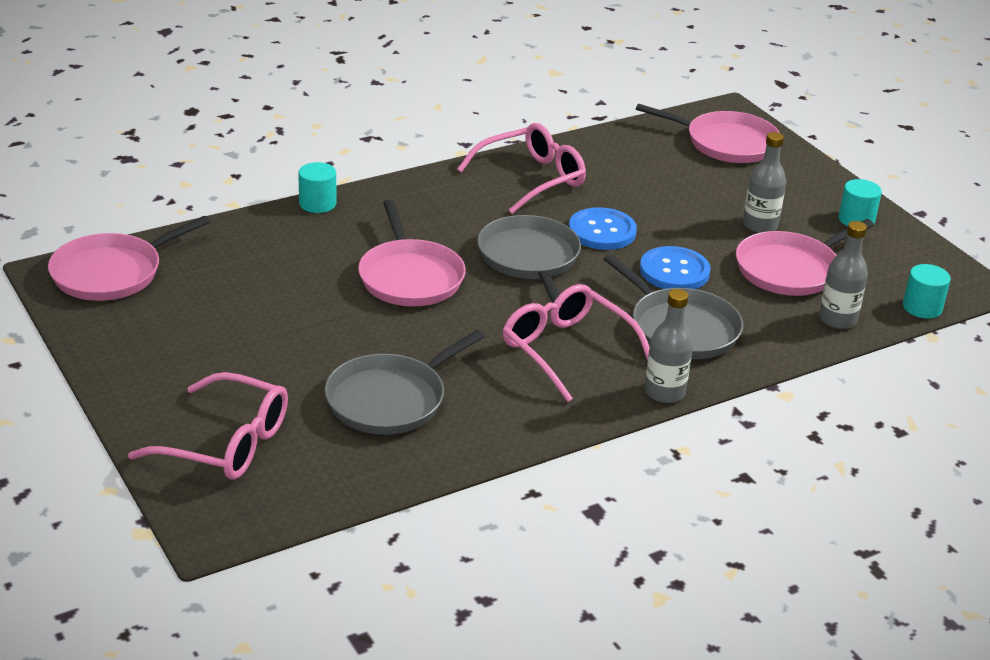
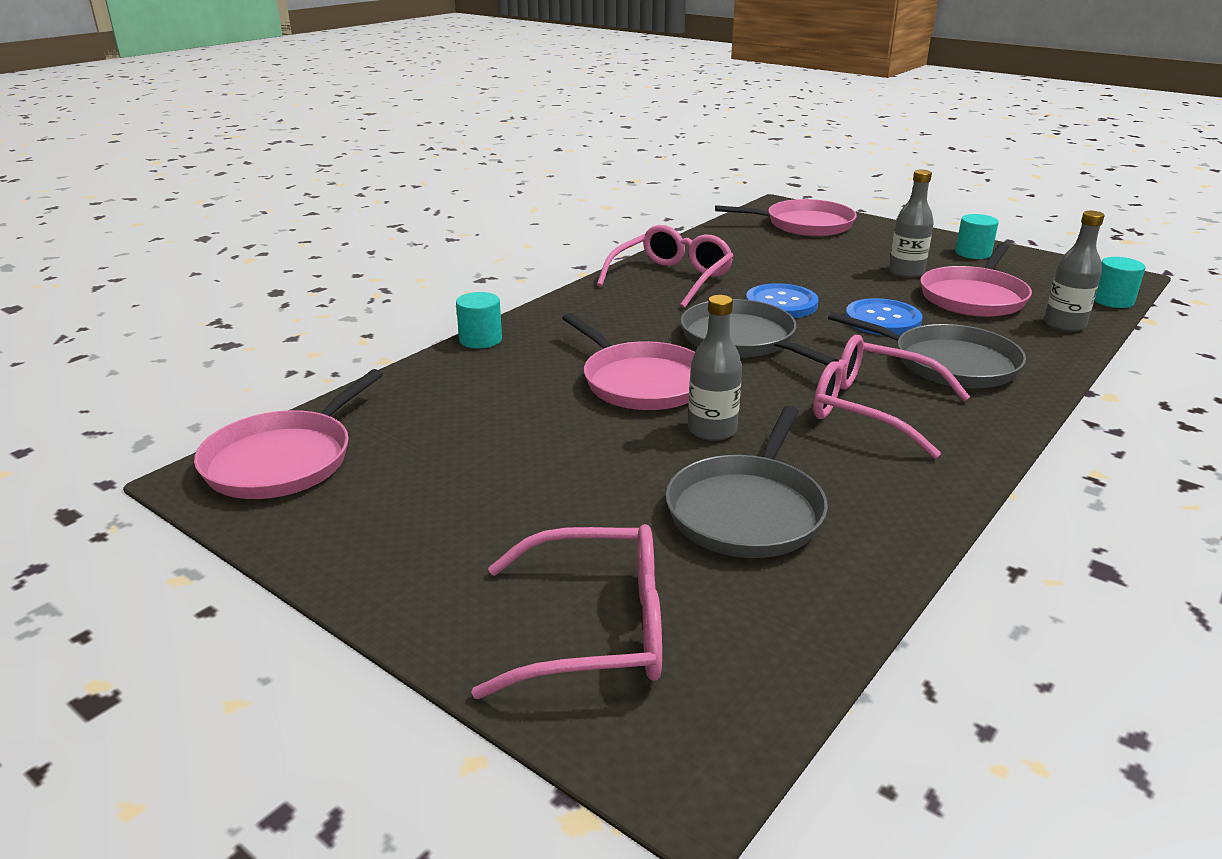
camera: 20 degrees left, 5 degrees down
grey bottle [644,289,693,403] -> grey bottle moved to [688,295,742,441]

